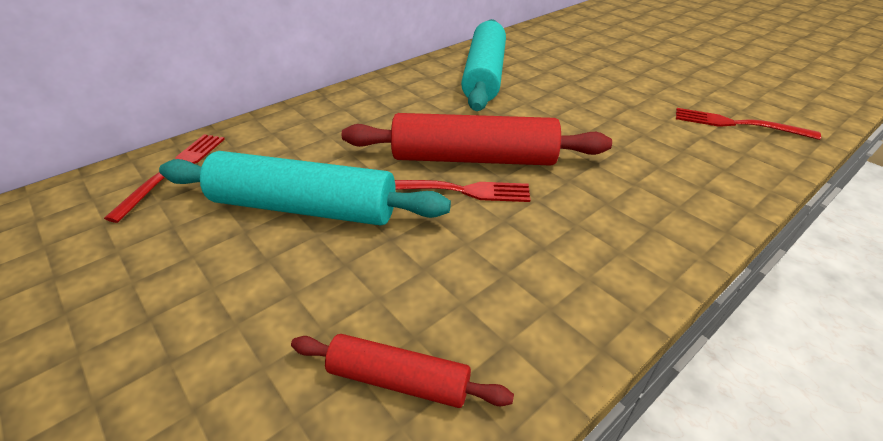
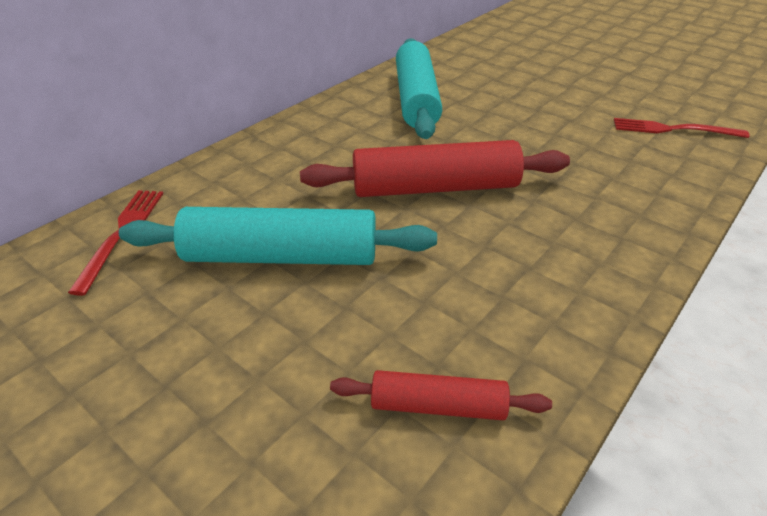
camera: 10 degrees left, 0 degrees up
red fork [395,180,530,202] -> none

